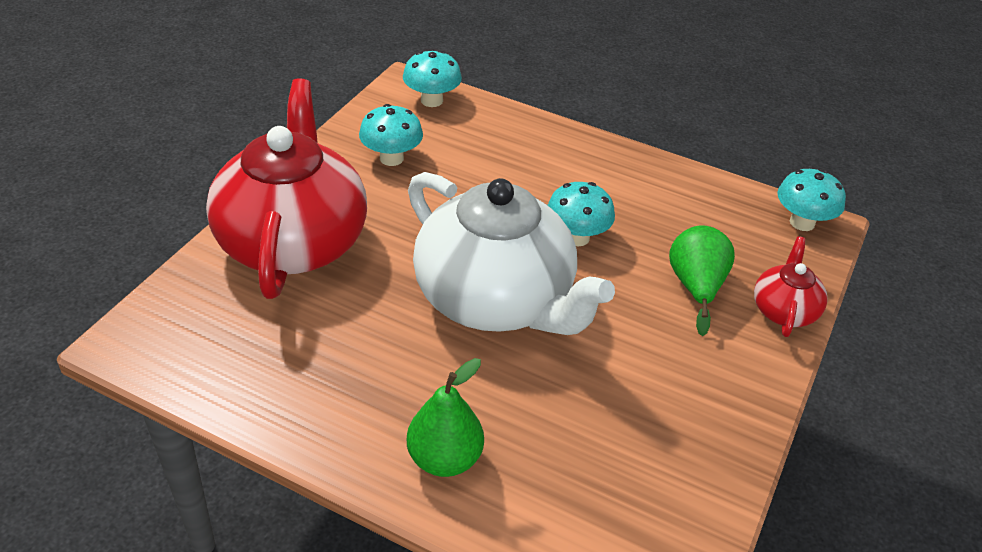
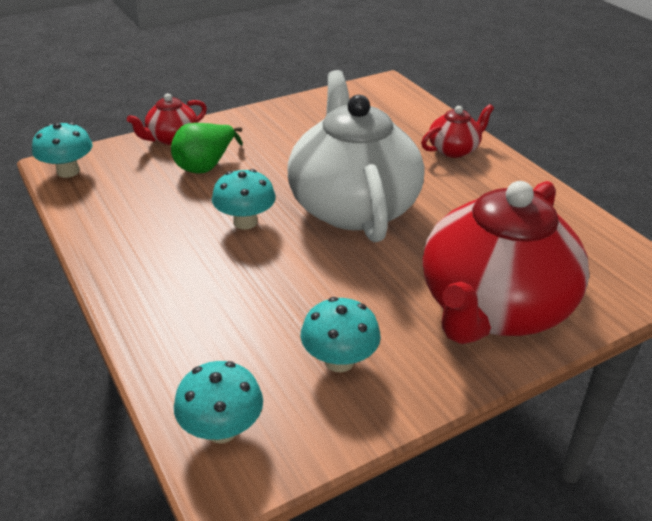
camera: 145 degrees left, 5 degrees down
green pear [407,358,484,477] -> red teapot [421,104,494,158]

